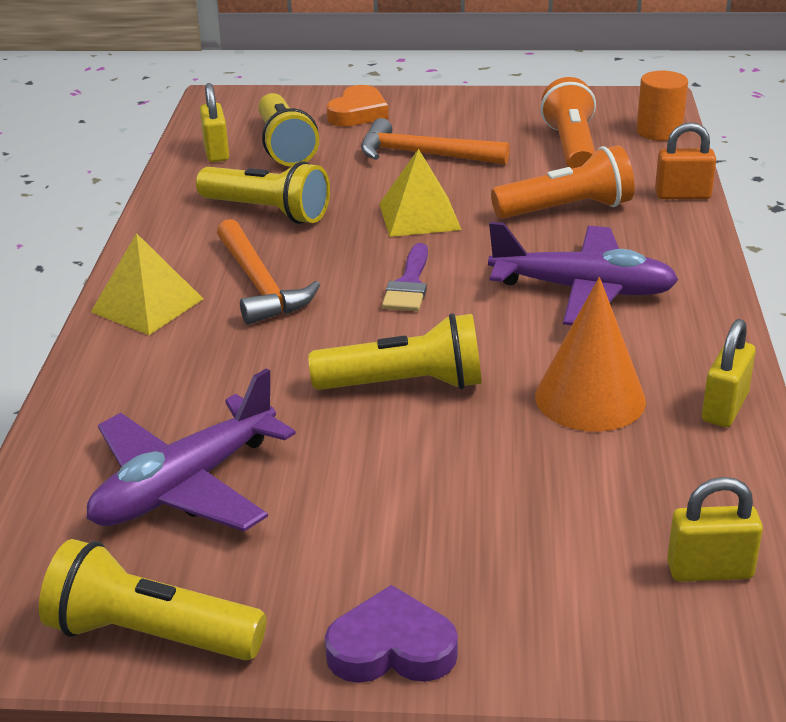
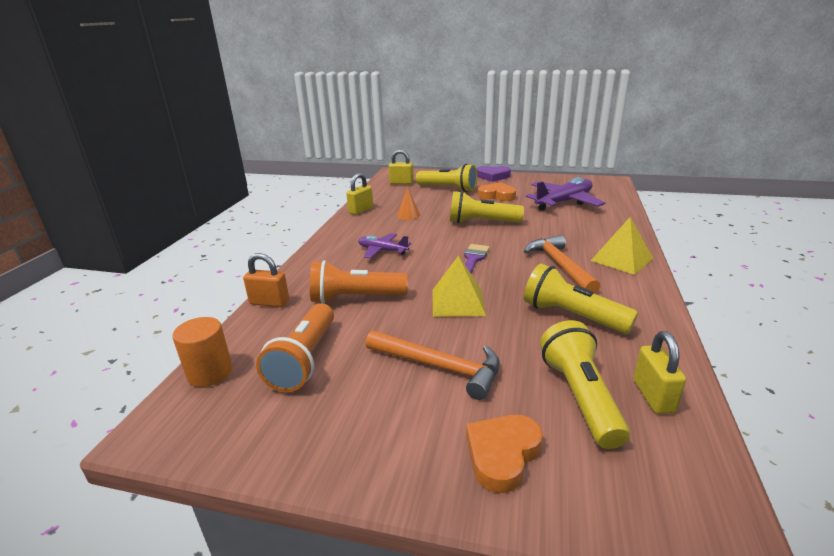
camera: 170 degrees left, 5 degrees down
yellow flashlight [39,539,267,661] -> yellow flashlight moved to [416,164,477,192]
purple plane [488,222,679,325] -> purple plane [358,233,411,258], size x0.57
orange cone [535,277,646,432] -> orange cone [397,187,420,220], size x0.53
none -> orange heart [478,182,516,201]

